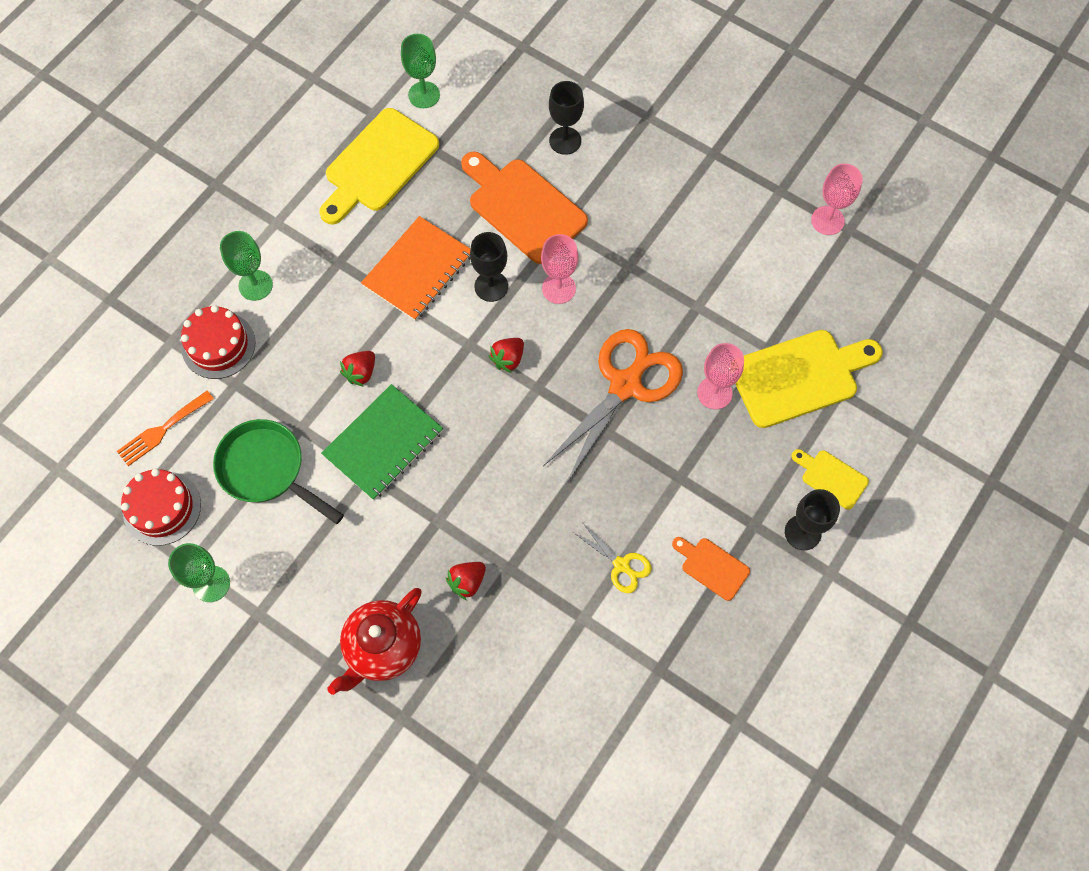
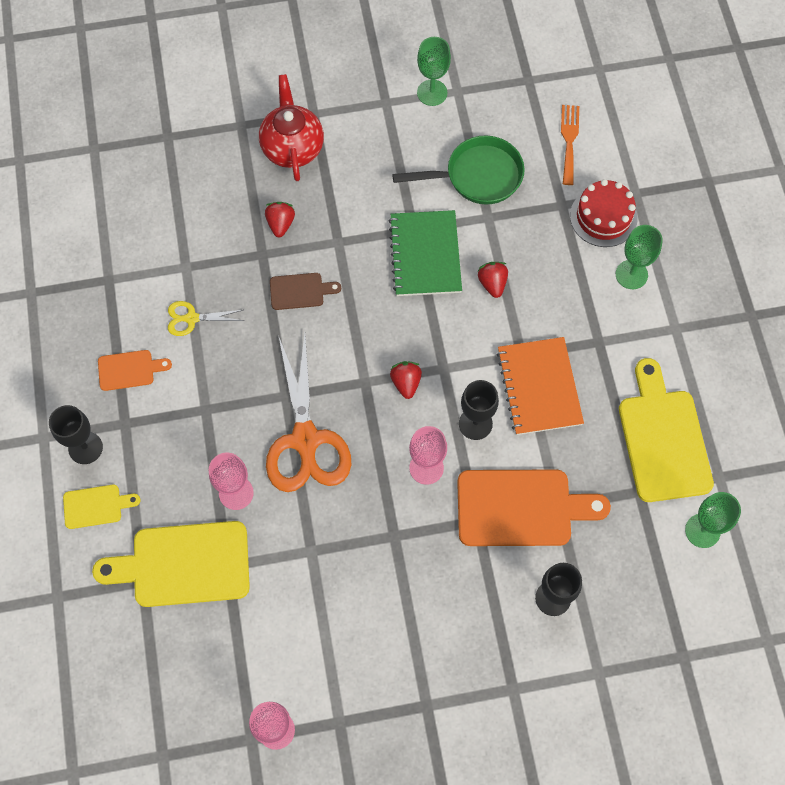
camera: 135 degrees right, 0 degrees up
red cake [121,469,201,546] -> none
yellow cutting board [735,330,883,428] -> yellow cutting board turned 60 degrees clockwise [92,521,250,607]
none -> brown cutting board [270,273,341,310]

